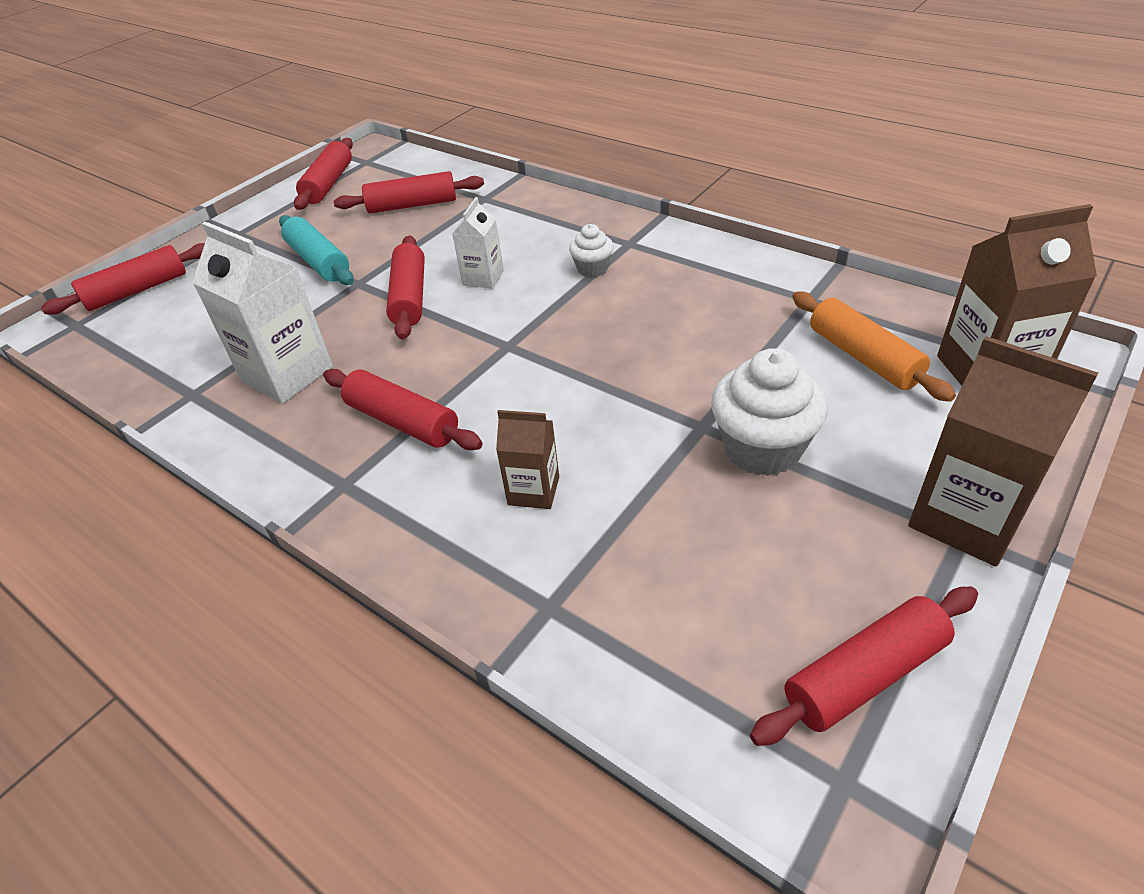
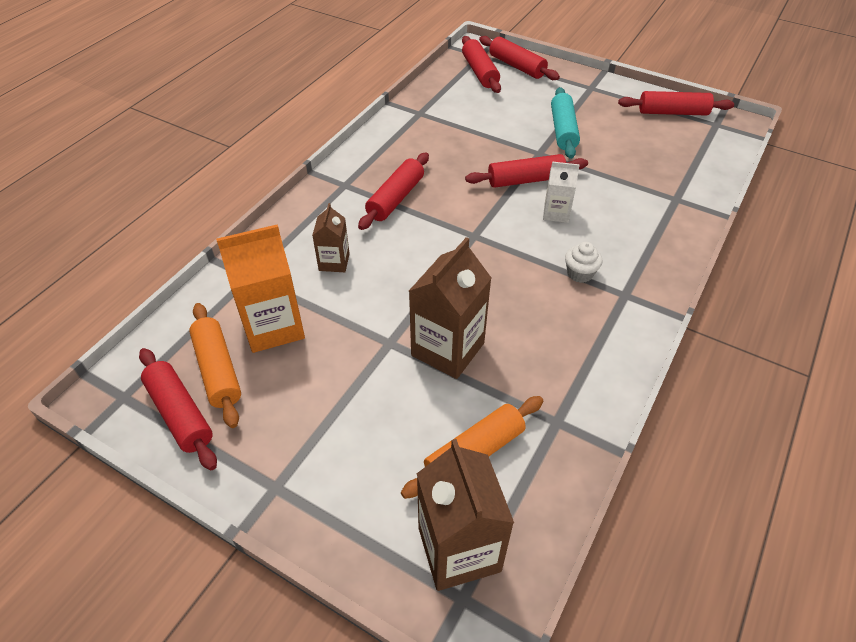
camera: 80 degrees right, 5 degrees up
white carton [192,221,333,404] -> none
turquoise rolling pin [279,215,354,285] -> turquoise rolling pin turned 45 degrees counterclockwise [551,87,580,159]
red rolling pin [334,171,484,214] -> red rolling pin moved to [462,36,501,93]
white cupcake [711,348,828,476] -> none
brown carton [908,336,1098,566] -> brown carton moved to [409,237,491,379]
none -> orange rolling pin [189,303,241,428]
none -> orange carton [216,224,305,353]

